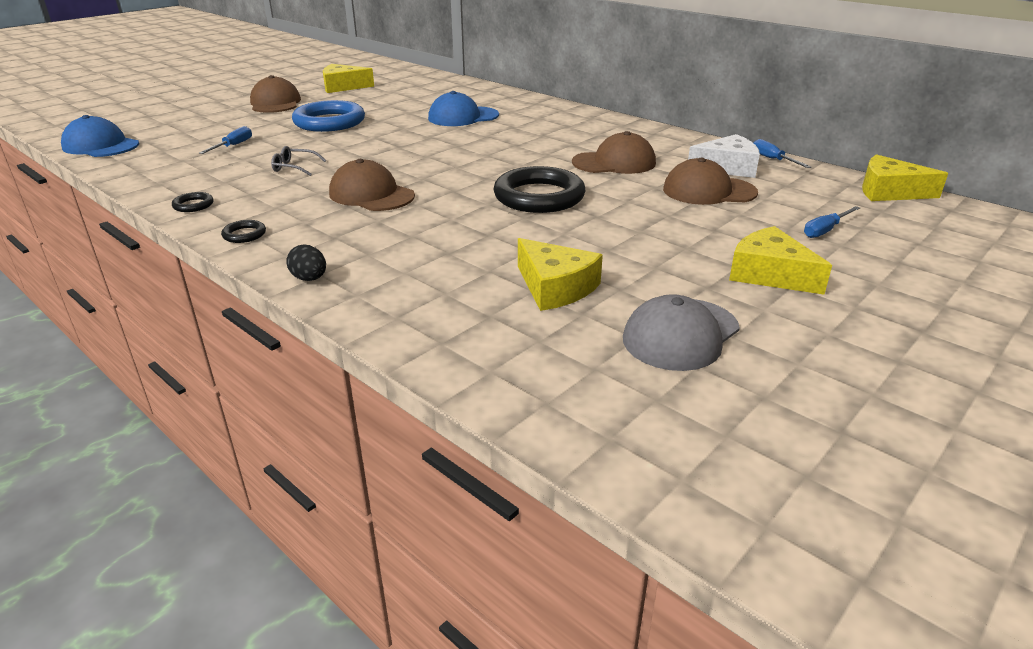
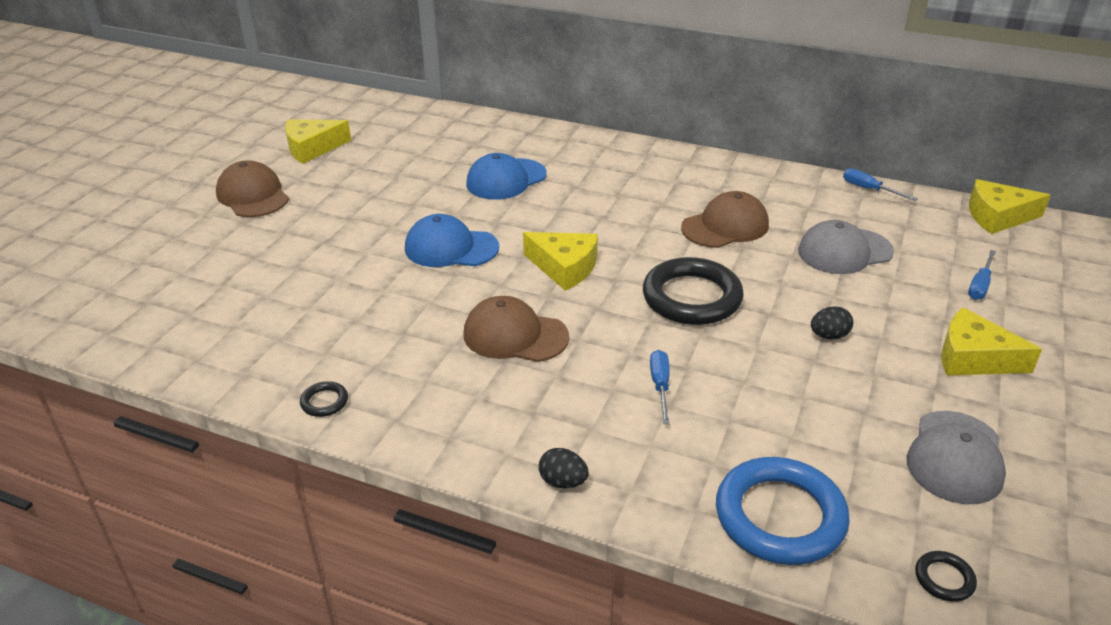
camera: 20 degrees left, 5 degrees up
blue cap [61,115,139,157] -> blue cap moved to [405,214,499,267]
blue screwdriver [199,126,252,154] -> blue screwdriver moved to [650,350,670,424]
black ring [221,220,266,243] -> black ring moved to [915,551,977,602]
grey glasses [271,146,326,176] -> none
blue ring [292,100,365,132] -> blue ring moved to [716,457,850,565]
yellow cheese [518,238,603,311] -> yellow cheese moved to [523,232,598,291]
brown cap [663,157,758,205] -> grey cap [798,220,894,274]
white cheese [688,134,760,178] -> none
none -> black egg [811,306,853,339]

